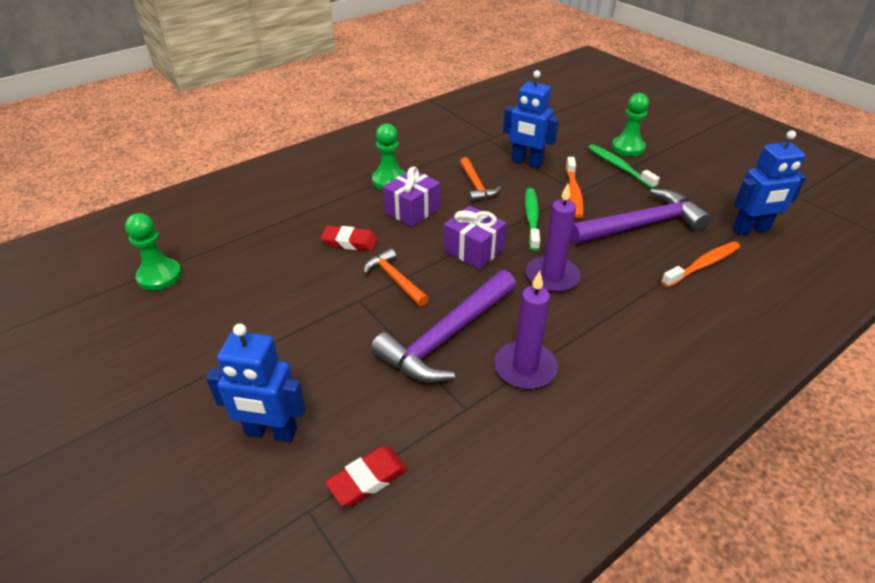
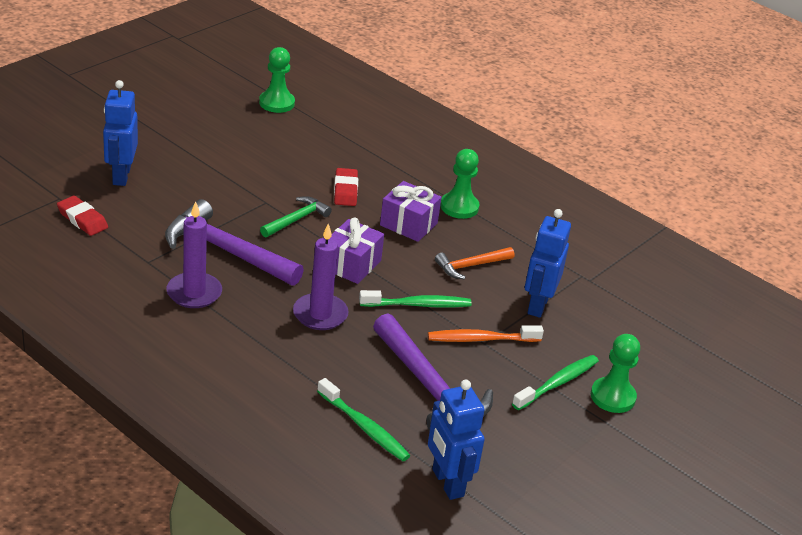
camera: 75 degrees right, 5 degrees down
orange hammer [364,248,429,307] -> green hammer [260,196,332,237]
orange toothbrush [661,242,740,288] -> green toothbrush [317,378,410,461]

